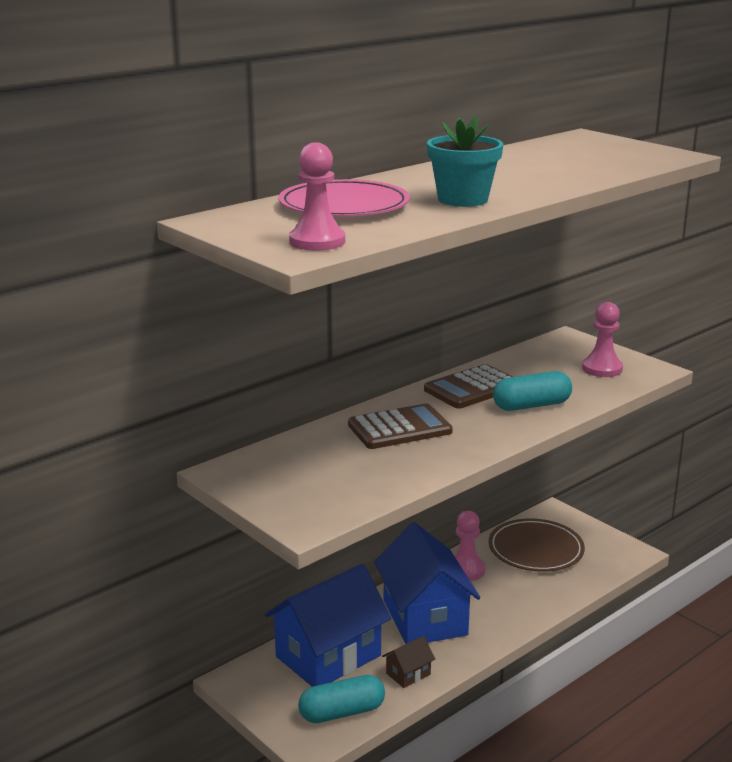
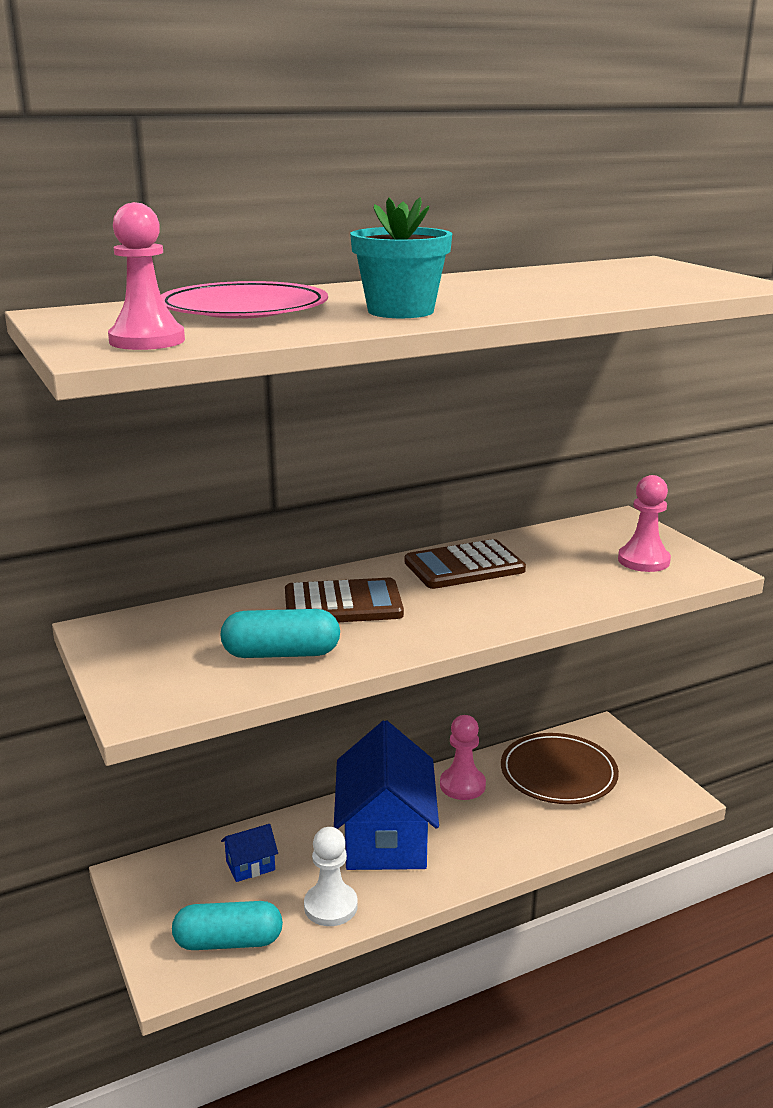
camera: 15 degrees right, 0 degrees up
blue house [265,564,391,687] -> blue house [221,824,278,882], size x0.41
brown house [382,636,435,688] -> white pawn [304,827,358,926]
turquoise capsule [493,371,572,411] -> turquoise capsule moved to [221,609,340,658]

